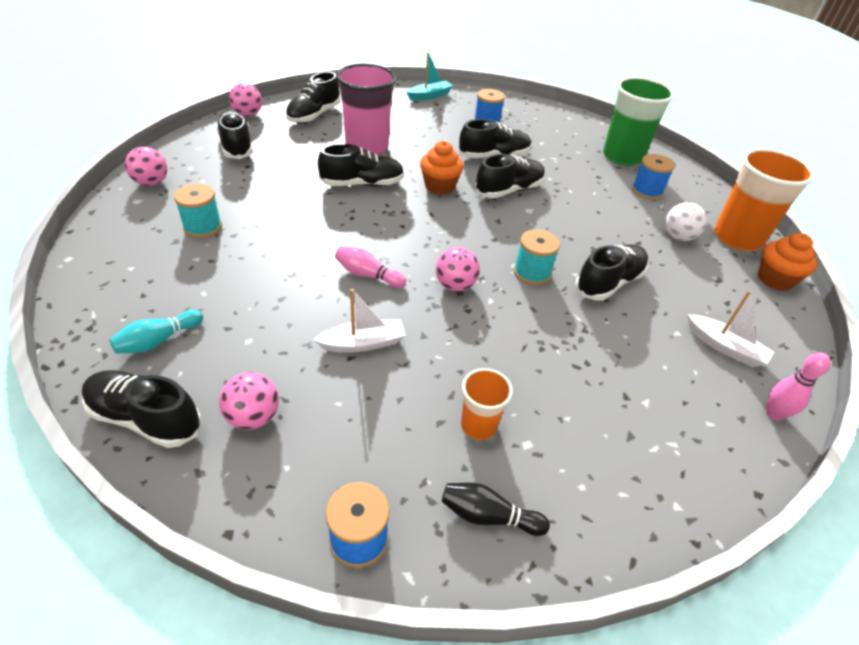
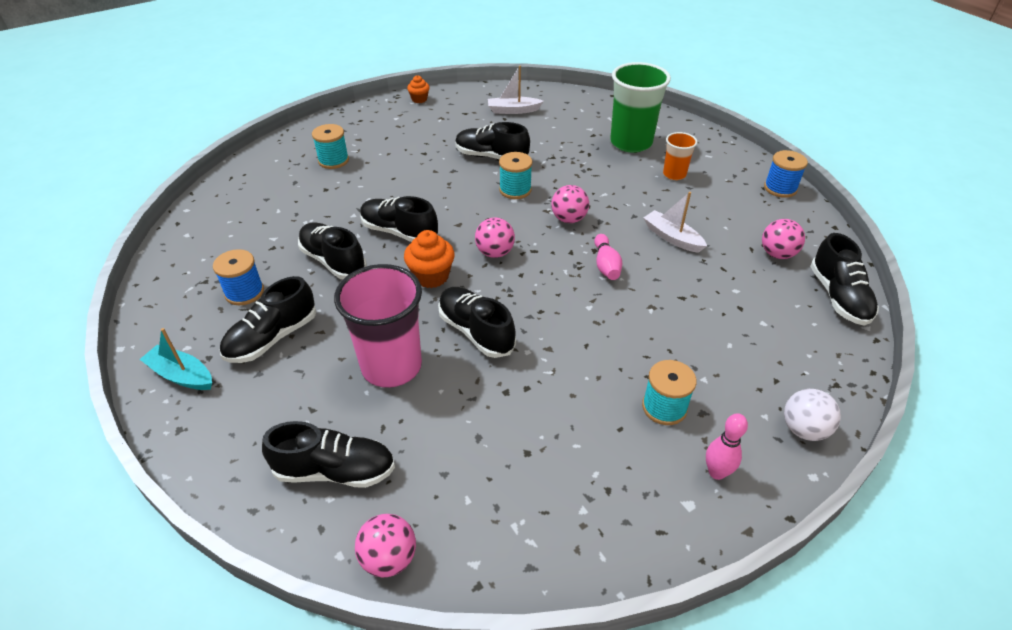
camera: 115 degrees left, 0 degrees up
turquoise bowling pin [109,310,203,354] -> none
pink ball [125,147,167,186] -> pink ball moved to [475,217,515,258]
black shoe [216,111,253,159] -> black shoe moved to [220,276,316,363]
black bowling pin [441,483,550,536] -> none
green cup [603,77,675,166] -> green cup moved to [610,62,671,153]
blue spool [632,154,675,200] -> turquoise spool [312,124,349,169]
white ball [665,202,707,241] -> white ball moved to [784,389,841,441]
white boat [687,290,774,367] -> white boat turned 105 degrees counterclockwise [488,66,544,114]
orange cup [714,148,816,251] -> none
orange cupcake [758,233,817,291] -> orange cupcake [407,75,430,103], size x0.62
pink bowling pin [766,352,831,421] -> pink bowling pin moved to [706,413,748,480]

